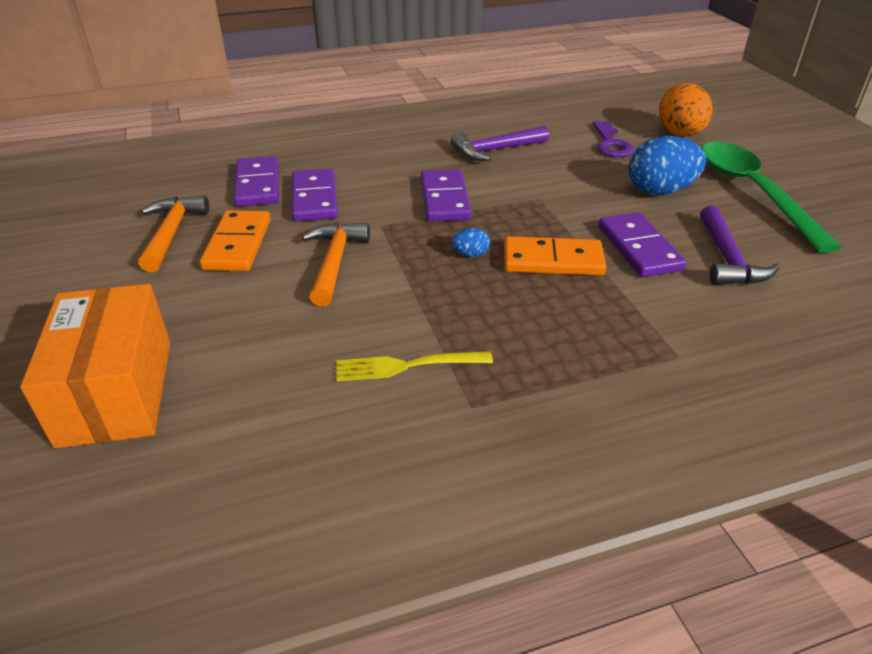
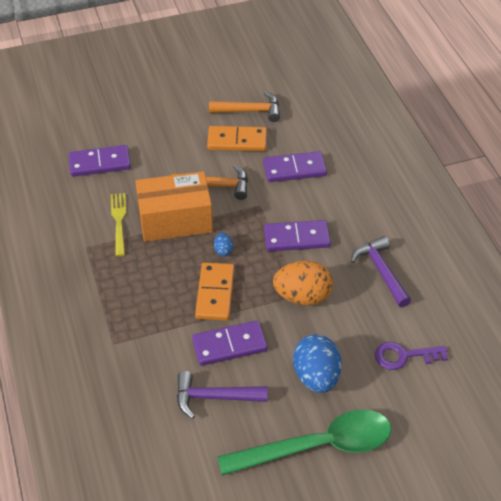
camera: 90 degrees right, 10 degrees up
orange box [20,284,170,449] -> orange box moved to [135,171,213,242]
purple domino [234,156,279,207] -> purple domino moved to [69,145,131,177]
orange egg [659,83,713,137] -> orange egg moved to [273,261,333,306]

